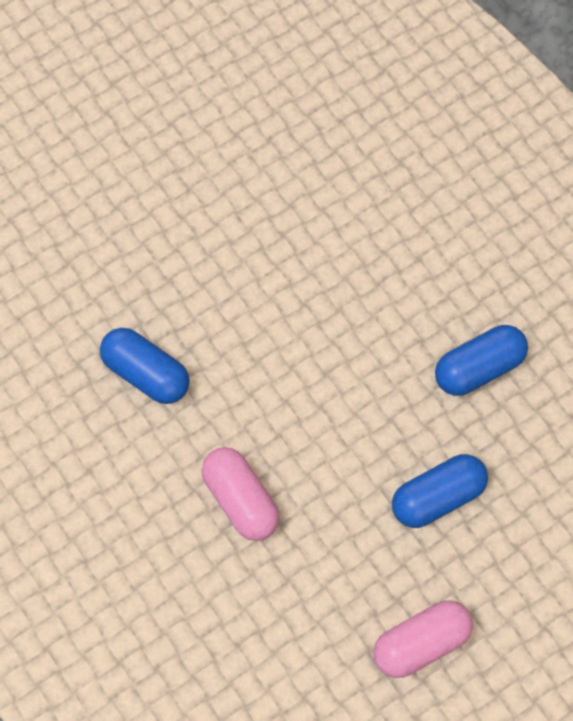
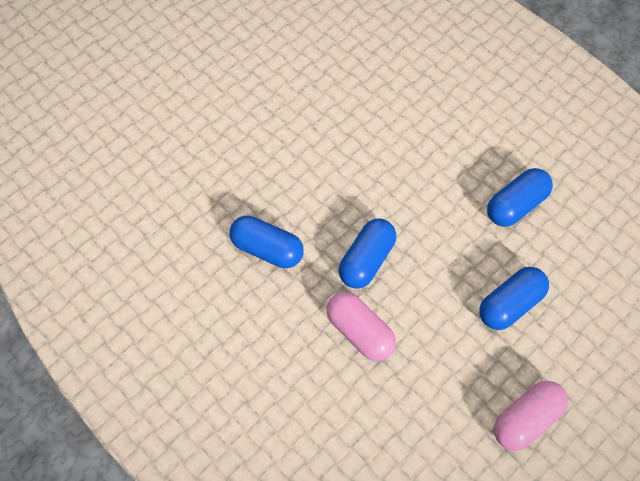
camera: 10 degrees left, 5 degrees down
none -> blue capsule [339,218,396,289]

